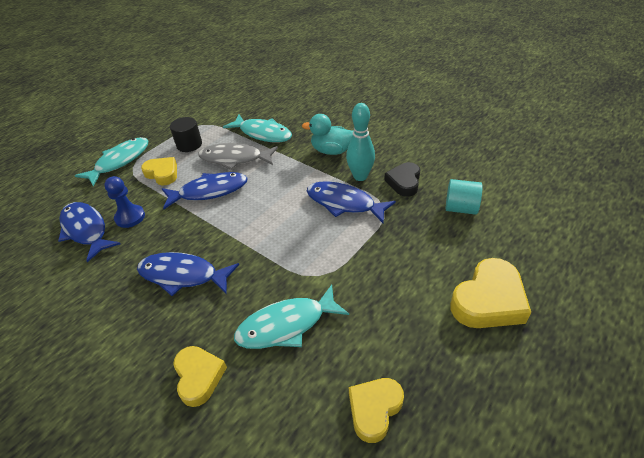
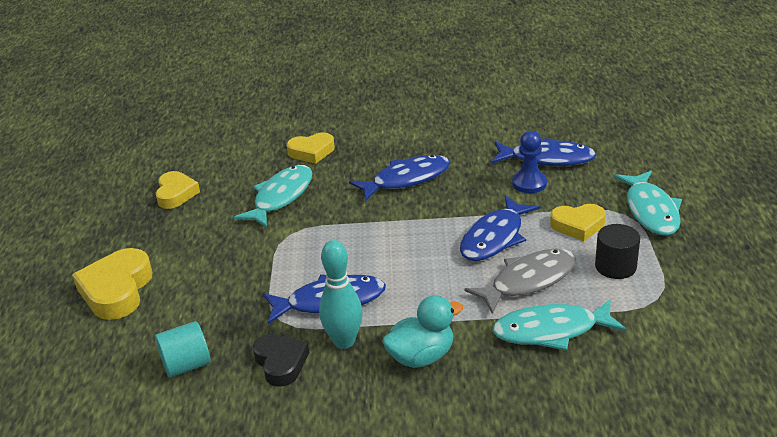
camera: 140 degrees right, 10 degrees down
yellow heart [173,346,227,407] -> yellow heart turned 45 degrees counterclockwise [287,132,335,164]

